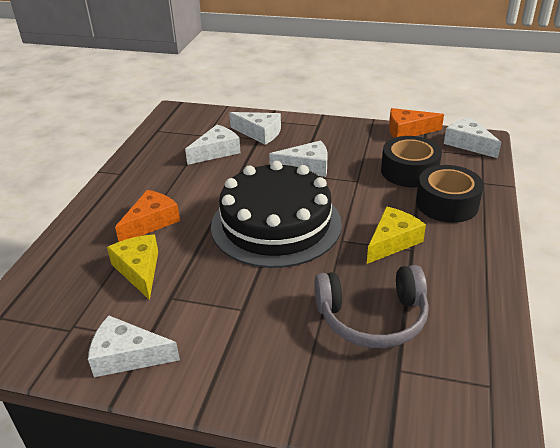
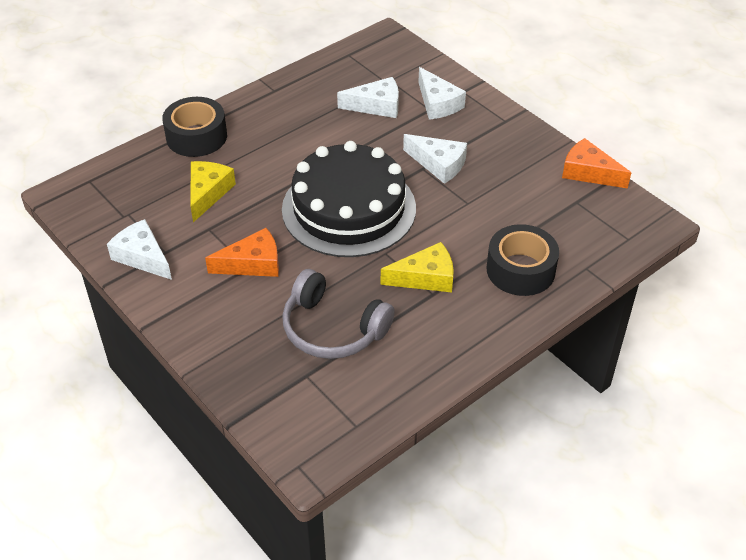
camera: 35 degrees right, 10 degrees up
orange cheese [115,190,180,242] -> orange cheese moved to [205,228,279,277]
black tape [381,136,442,187] -> black tape moved to [162,97,227,157]
white cheese [444,117,501,158] -> none

